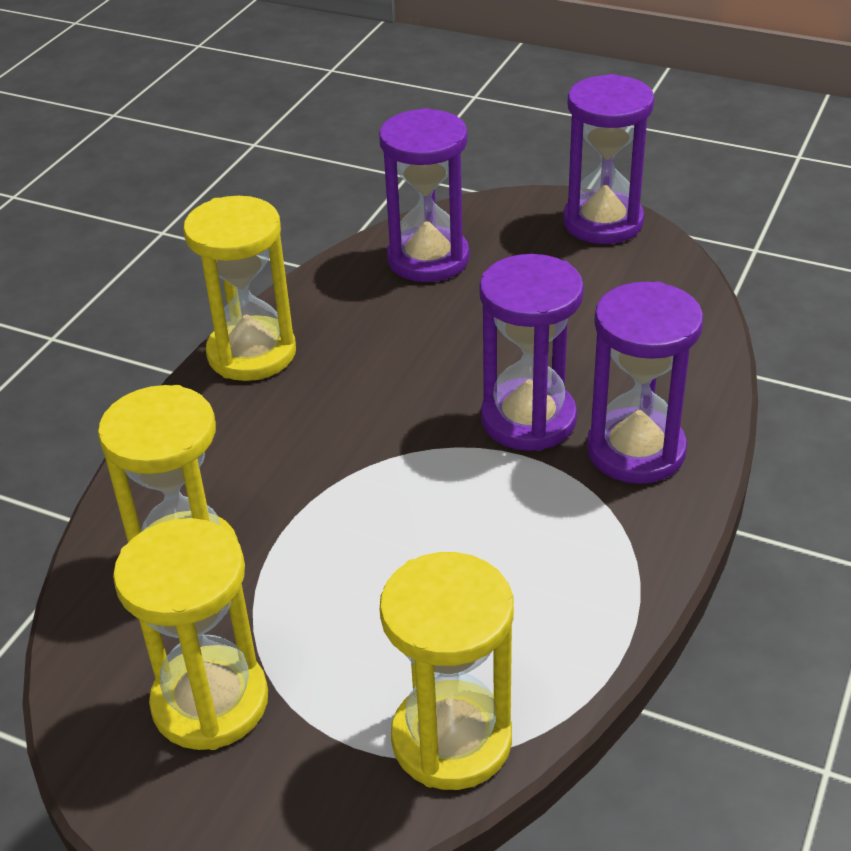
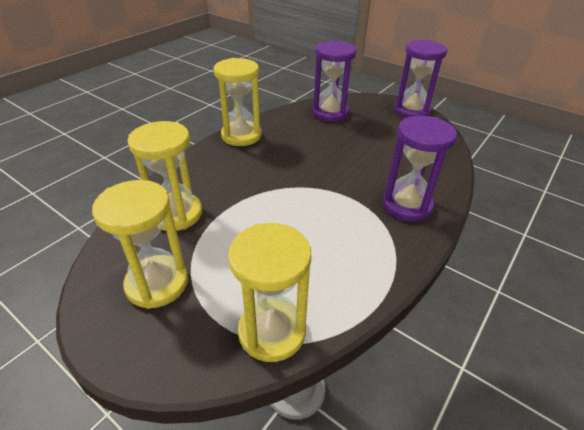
camera: 10 degrees right, 0 degrees up
purple hourglass [480,254,584,451] -> none

